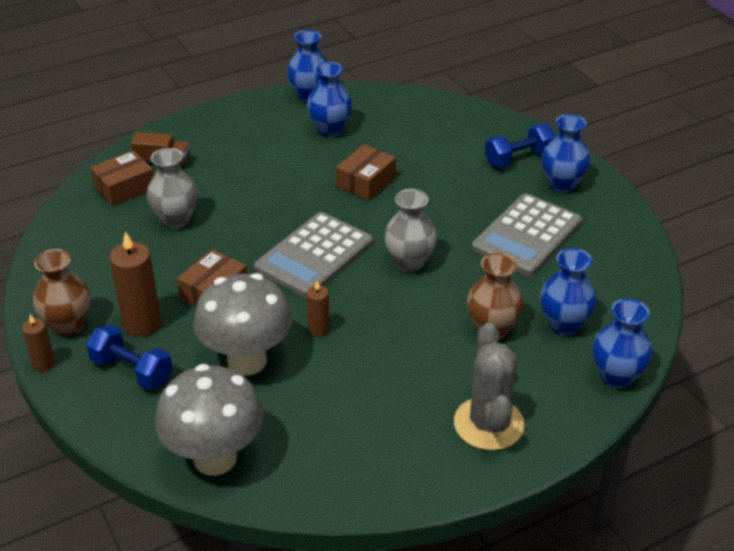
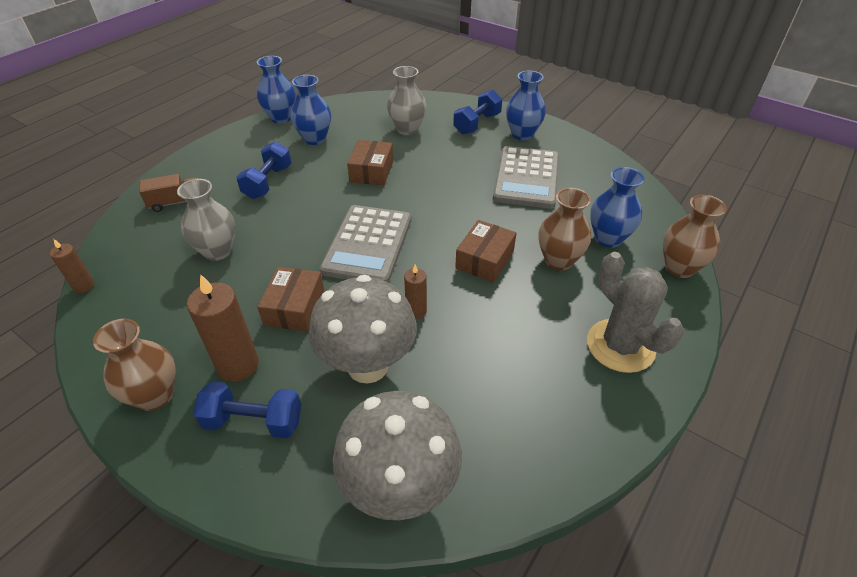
camera: 25 degrees left, 5 degrees up
brown candle [22,314,55,372] -> brown candle moved to [50,239,95,293]
brown box [90,150,154,206] -> brown box moved to [455,220,516,283]
grey vase [384,189,437,273] -> grey vase moved to [387,66,426,135]
blue vase [593,299,652,389] -> brown vase [663,194,727,278]
none -> blue dumbbell [236,141,292,199]

